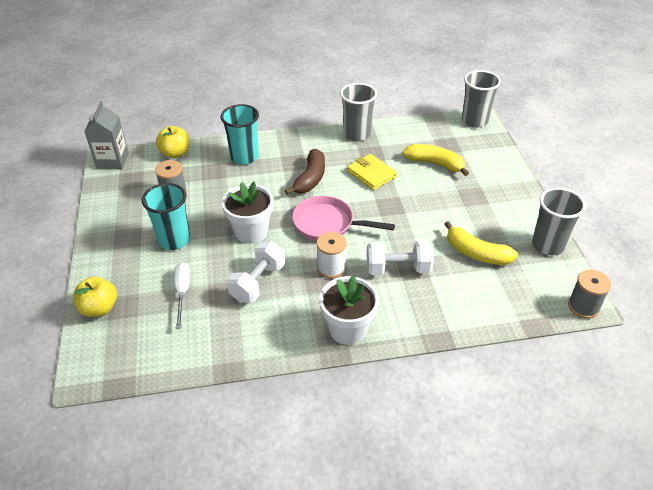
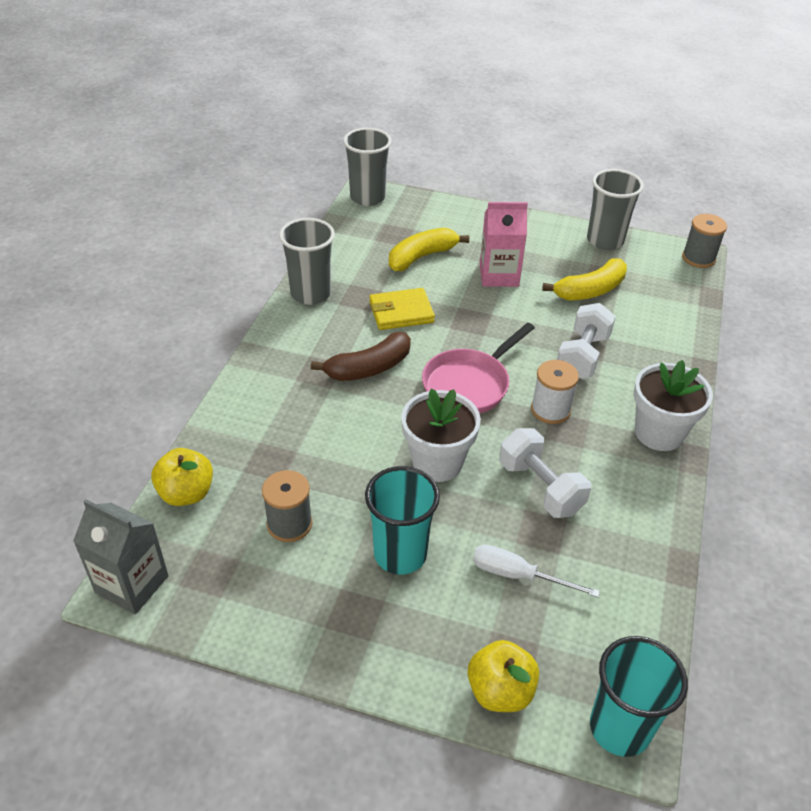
camera: 65 degrees left, 0 degrees up
turquoise cup [221,104,259,165] -> turquoise cup moved to [590,636,688,757]
brown banana [285,149,325,195] -> brown banana turned 105 degrees clockwise [311,332,411,381]
none -> pink carton [480,202,528,287]

